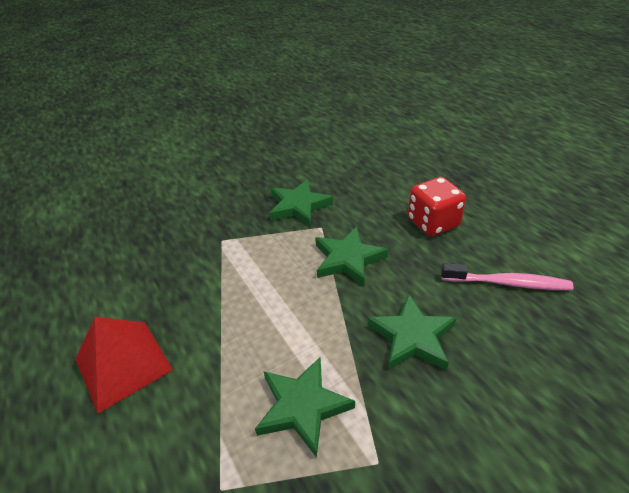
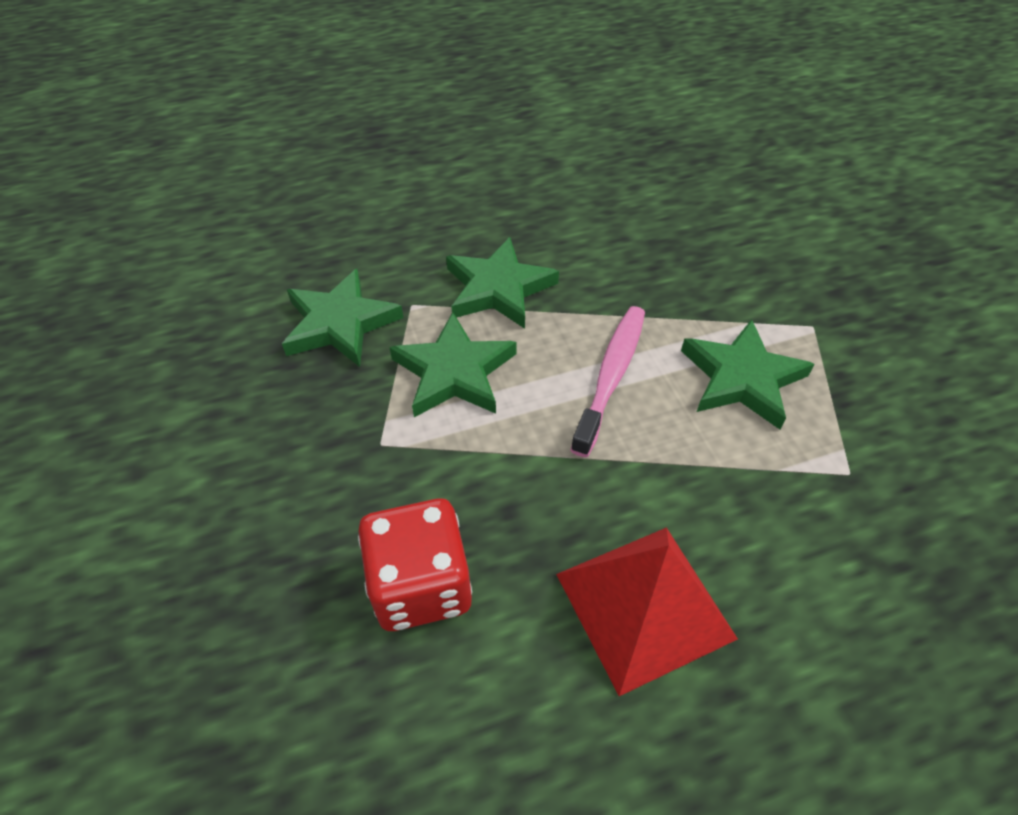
camera: 80 degrees left, 10 degrees up
green star [368,294,457,370] -> green star moved to [389,312,517,417]
red dice [408,177,466,237] -> red dice moved to [358,498,472,631]
pink toothbrush [441,263,574,290] -> pink toothbrush moved to [570,306,645,457]

